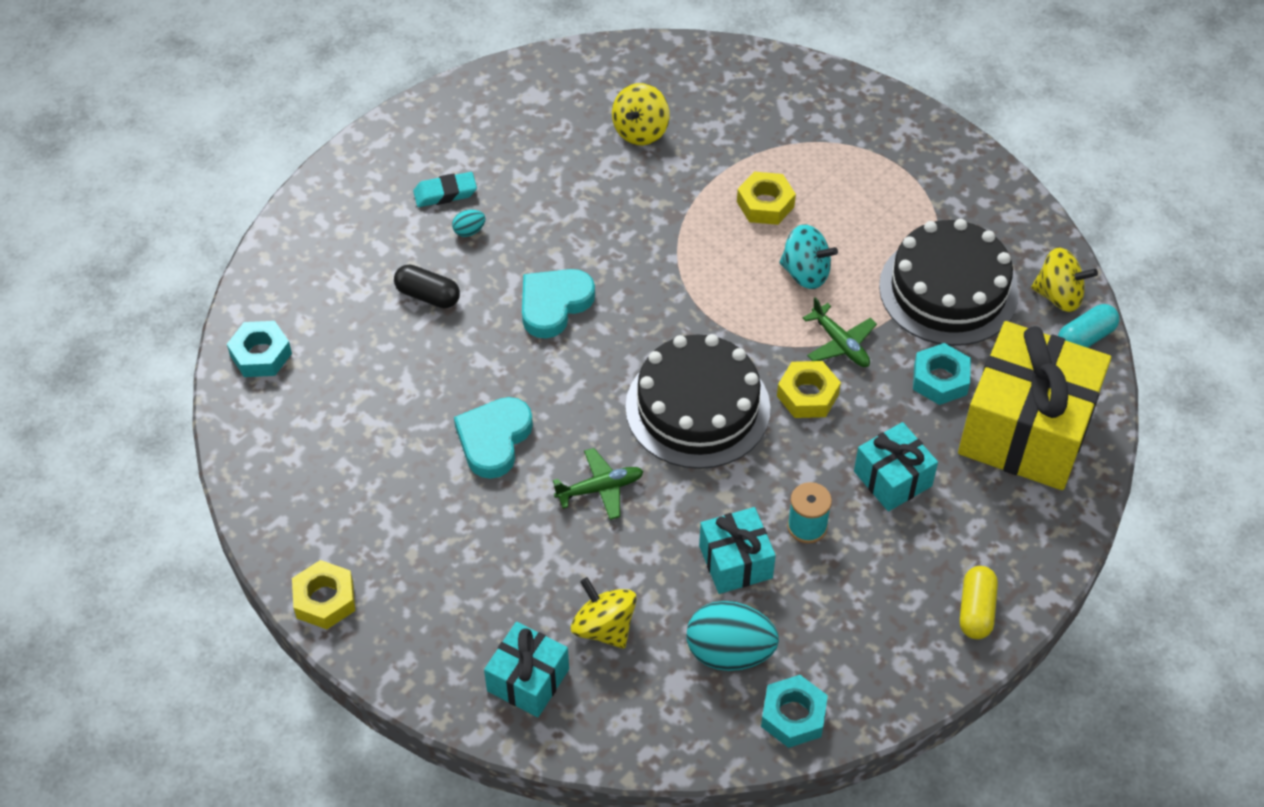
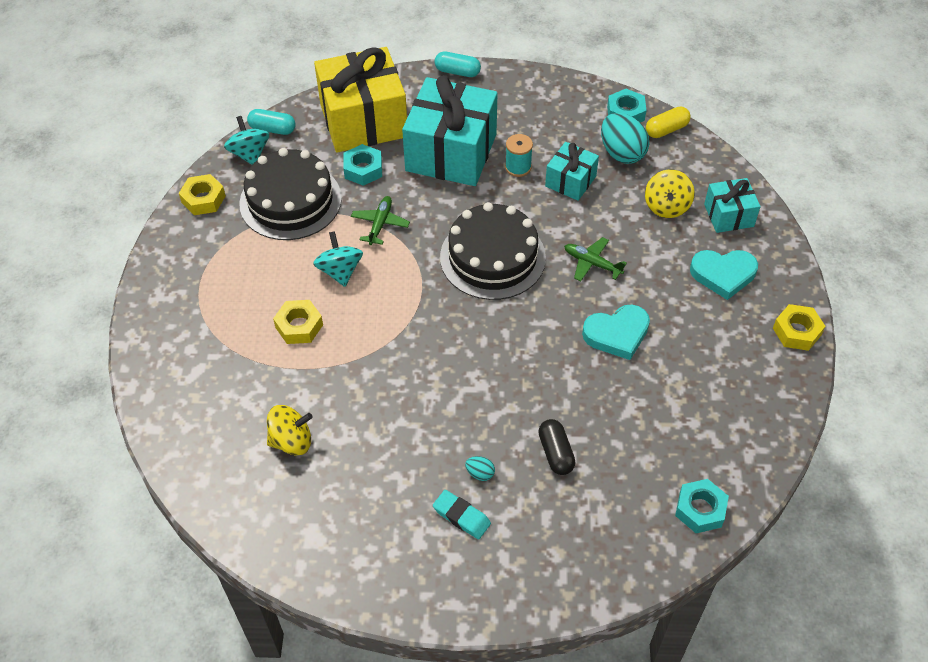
camera: 130 degrees left, 0 degrees up
turquoise heart [522,269,595,339] -> turquoise heart moved to [690,250,758,300]
yellow nut [777,361,841,418] -> yellow nut moved to [179,174,226,215]
turquoise gift [854,422,938,511] -> turquoise gift [402,75,498,186], size x1.98
yellow capsule [960,566,998,639] -> yellow capsule moved to [646,107,691,138]
yellow spinning top [1031,247,1098,312] -> turquoise spinning top [224,116,269,165]
none -> turquoise capsule [434,51,481,77]

